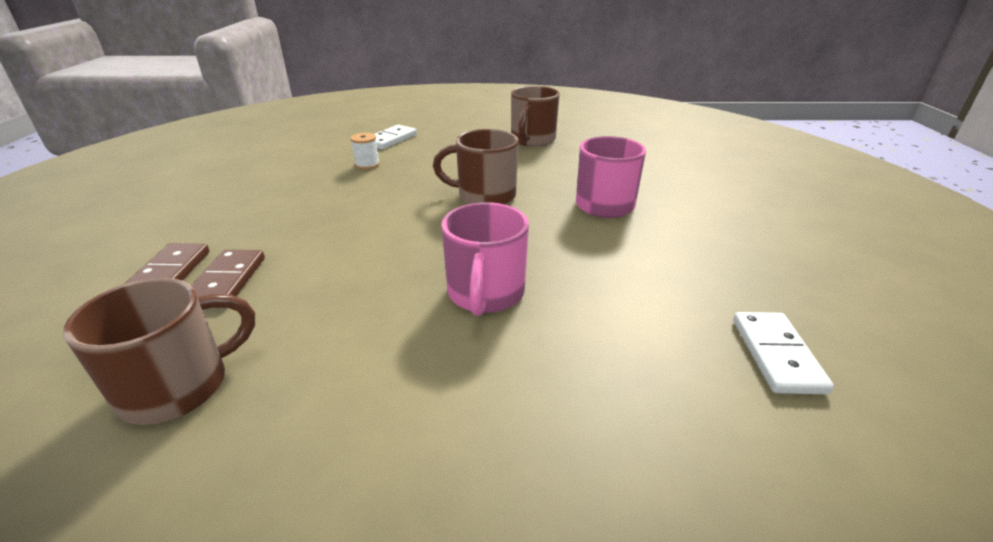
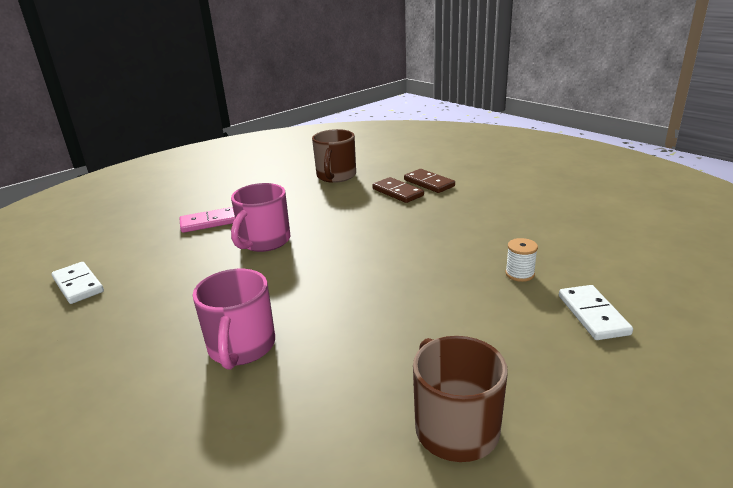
camera: 140 degrees right, 5 degrees down
brown mug [433,129,518,205] -> none
pink mug [441,202,529,316] -> pink mug turned 120 degrees counterclockwise [231,183,290,252]
none -> pink domino [179,207,235,233]

